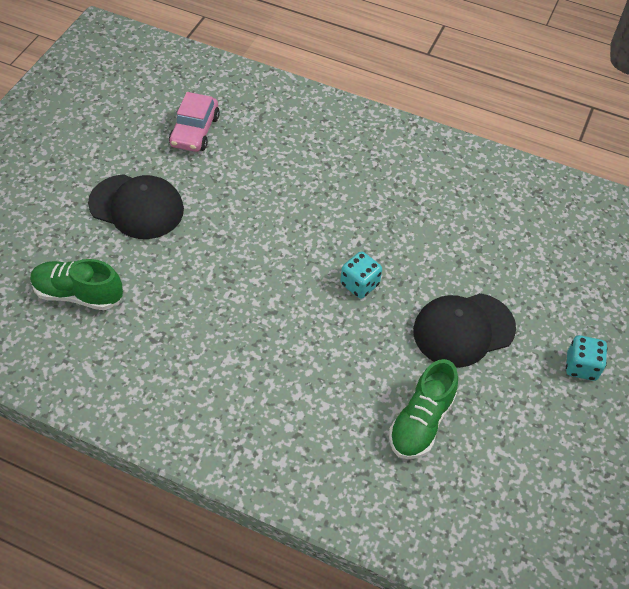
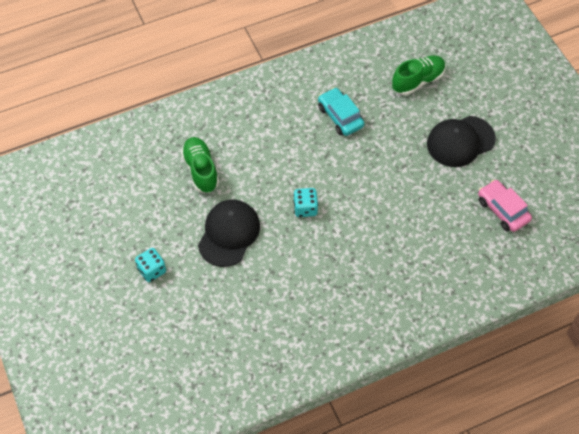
camera: 135 degrees right, 5 degrees up
none -> turquoise car [318,87,364,136]

